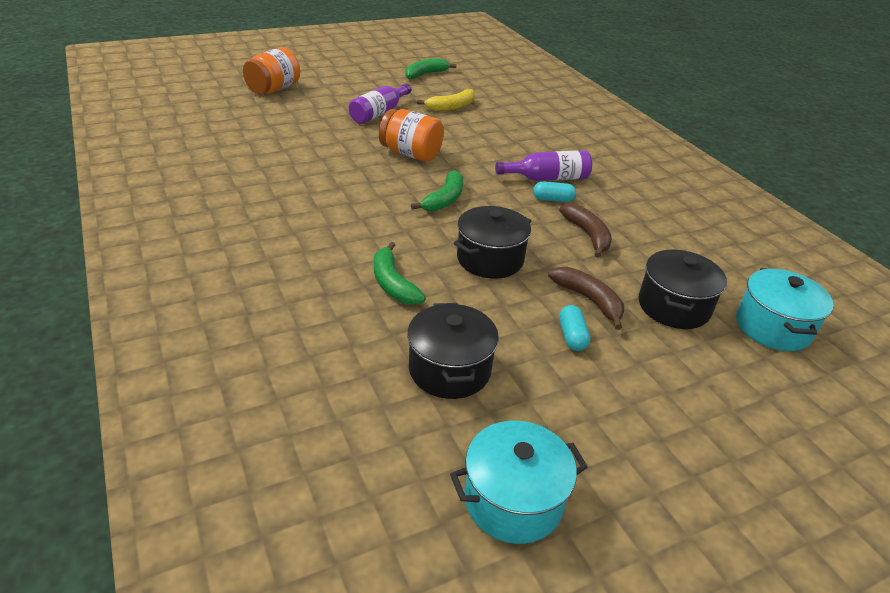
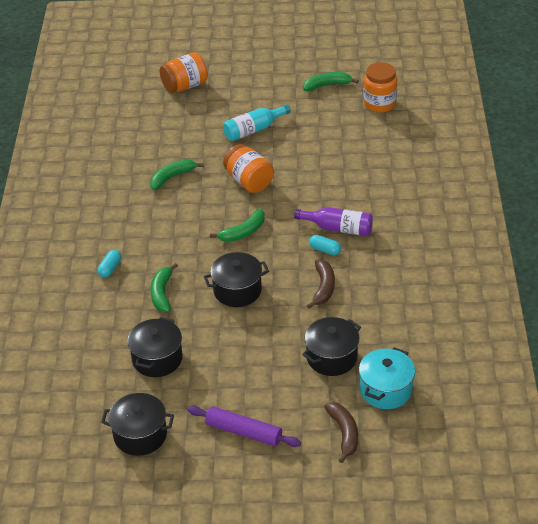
camera: 30 degrees right, 5 degrees up
purple bottle [349,84,411,124] -> turquoise bottle [223,104,291,141]
yellow banana [417,89,475,111] -> none
turquoise pot [450,421,588,544] -> black pot [101,393,174,456]
brown banana [548,267,624,330] -> brown banana moved to [324,402,358,463]
turquoise capsule [559,305,590,351] -> turquoise capsule moved to [97,250,121,278]
none -> green banana [150,159,204,190]
none -> purple rolling pin [188,406,301,447]
none -> orange jar [363,62,397,113]

